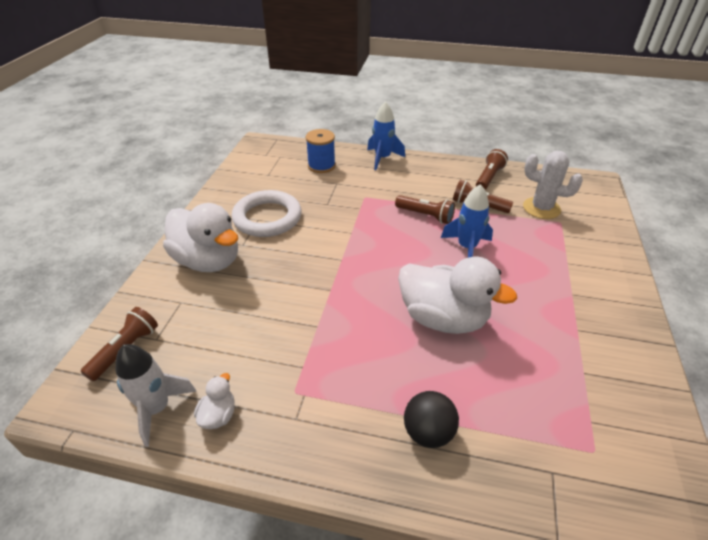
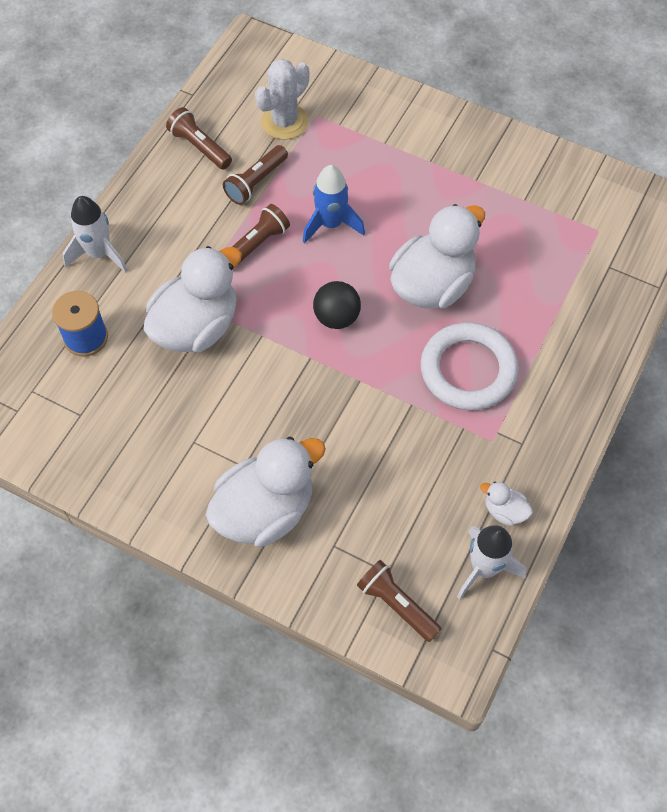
camera: 75 degrees left, 20 degrees up
white ring [231,190,302,237] -> white ring moved to [421,322,518,410]
blue rocket [367,101,405,170] -> white rocket [63,196,128,273]
black ball [404,391,459,448] -> black ball moved to [313,281,361,329]
none -> white duck [144,246,242,352]

